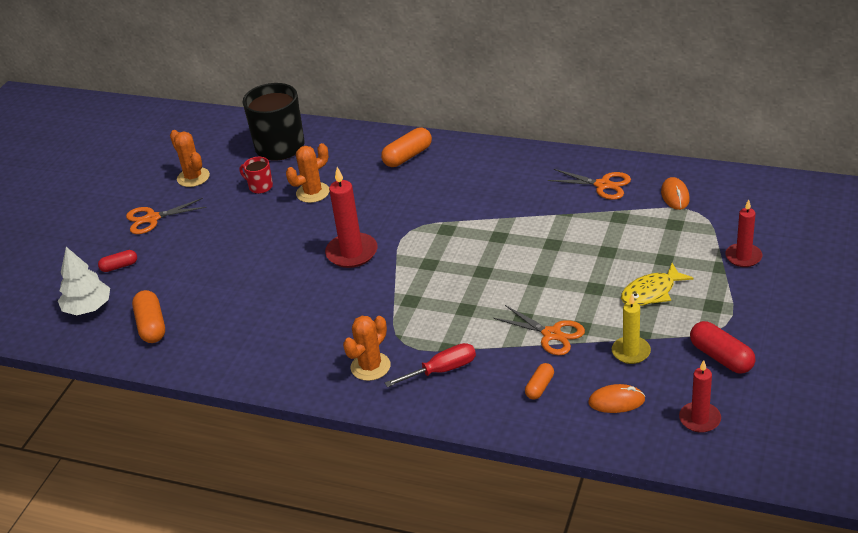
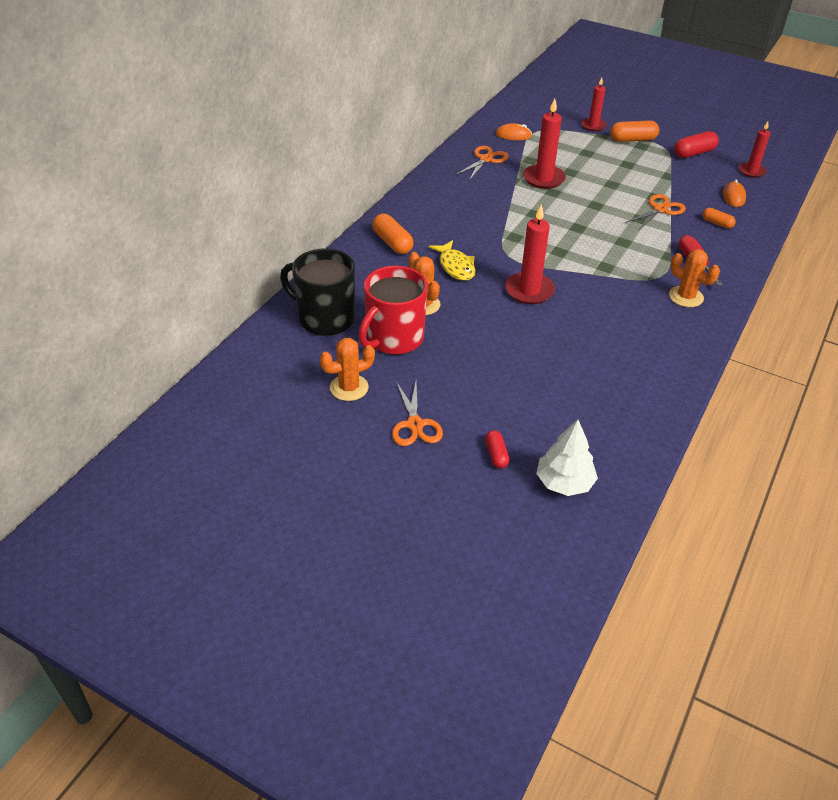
camera: 85 degrees left, 5 degrees up
orange capsule [132,290,165,343] -> orange capsule moved to [610,121,659,142]
red mug [240,157,273,194] -> red mug [358,266,428,355], size x2.16
yellow candle [612,294,651,364] -> none
yellow fish [621,263,694,306] -> yellow fish moved to [429,240,475,281]
none -> red candle [523,98,566,189]

